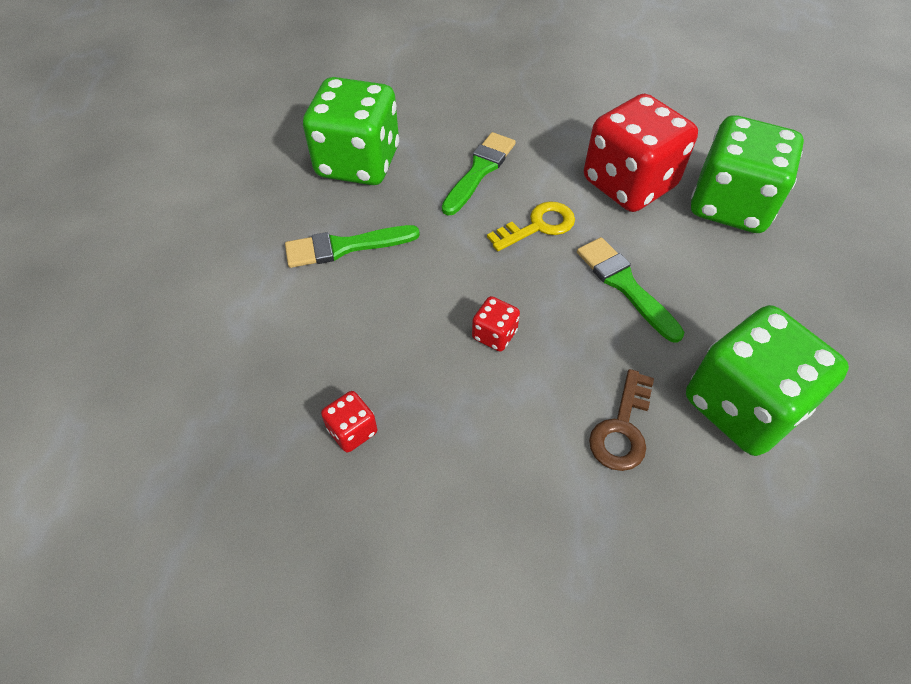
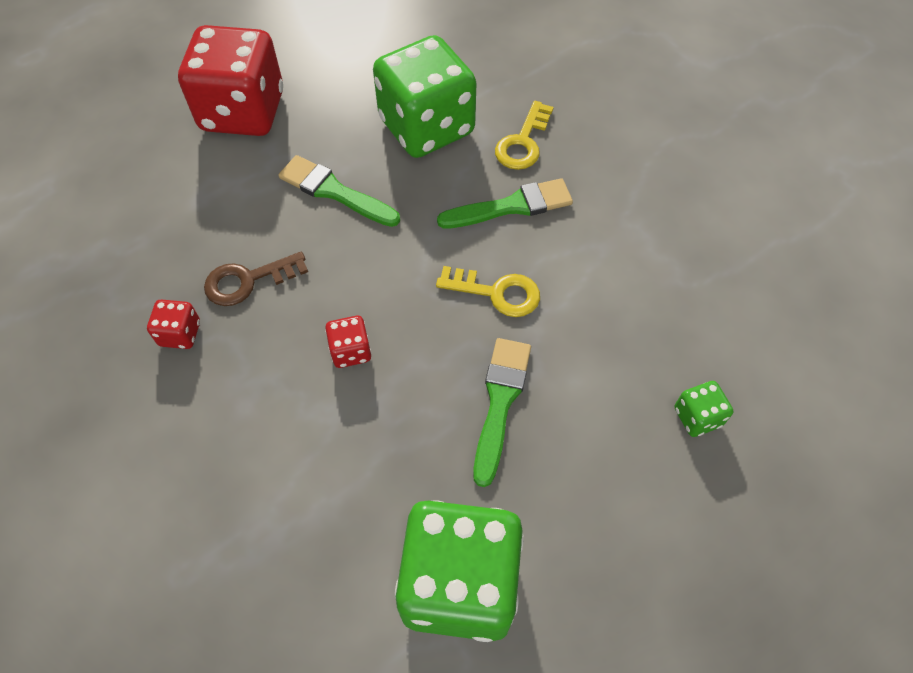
camera: 45 degrees right, 5 degrees up
red dice [584,94,698,212] -> red dice moved to [178,25,283,136]
brown key [589,369,654,471] -> brown key moved to [204,252,308,306]
green dice [691,115,804,233] -> green dice [675,381,733,437], size x0.41
none -> yellow key [495,101,554,170]

